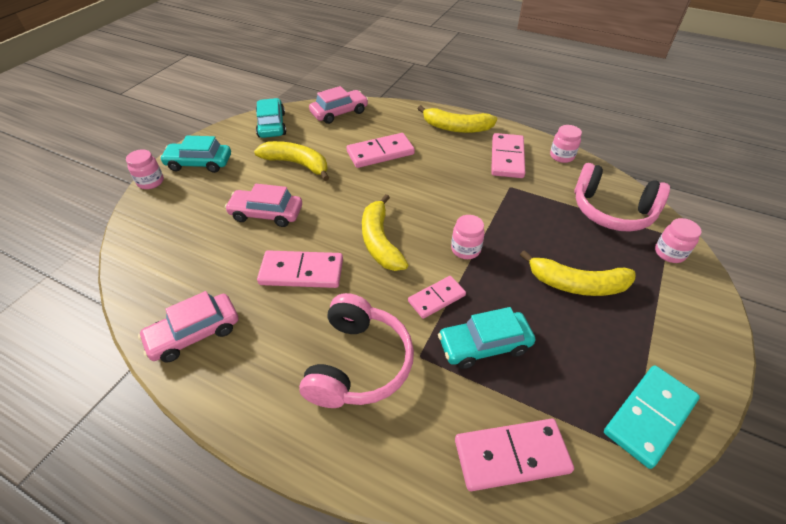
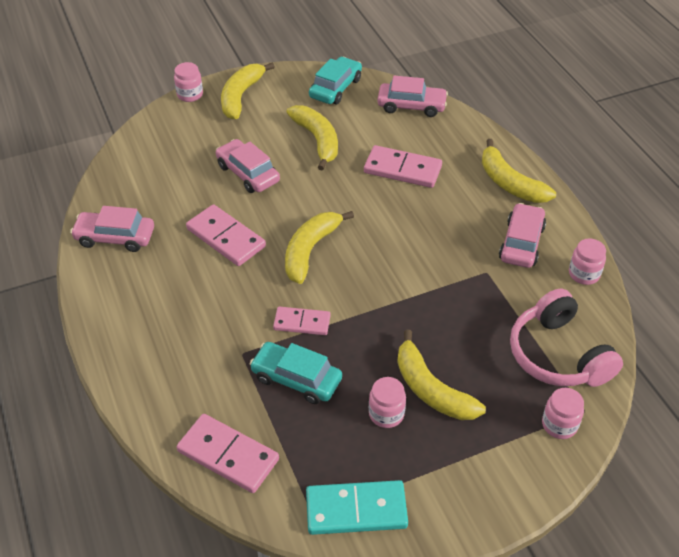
camera: 40 degrees right, 0 degrees up
turquoise car [160,136,231,173] -> yellow banana [221,62,275,119]
pink headphones [299,293,414,408] -> none
pink jar [451,215,485,259] -> pink jar moved to [369,377,406,428]
pink domino [491,133,525,178] -> pink car [499,203,546,268]

